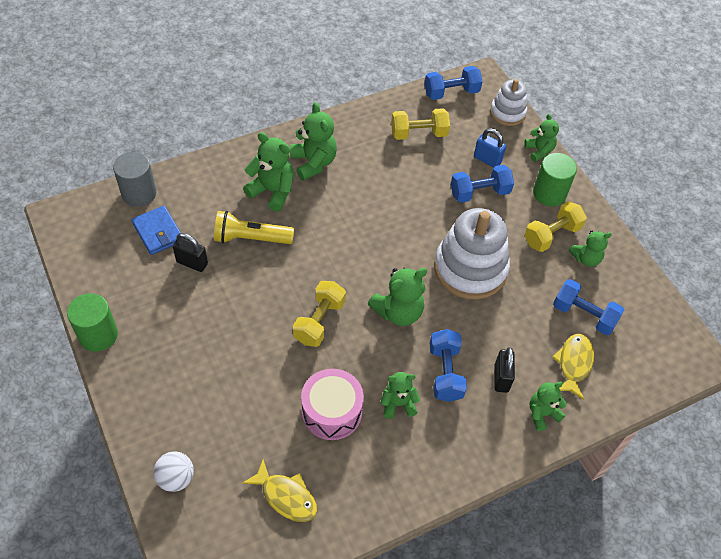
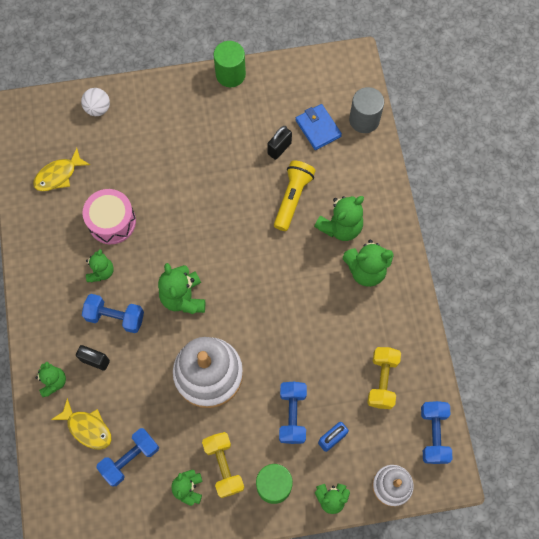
camera: 110 degrees right, 15 degrees up
blue wallet [132,206,181,255] -> blue wallet turned 75 degrees clockwise [296,104,342,150]
yellow dumbbell [293,281,346,347] -> none

